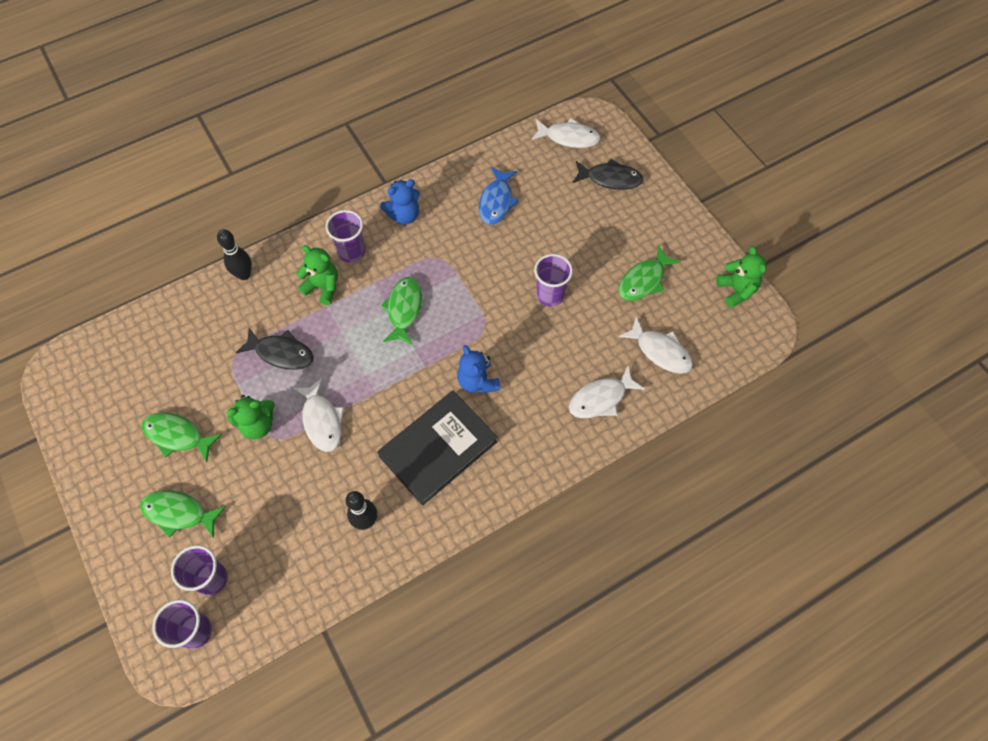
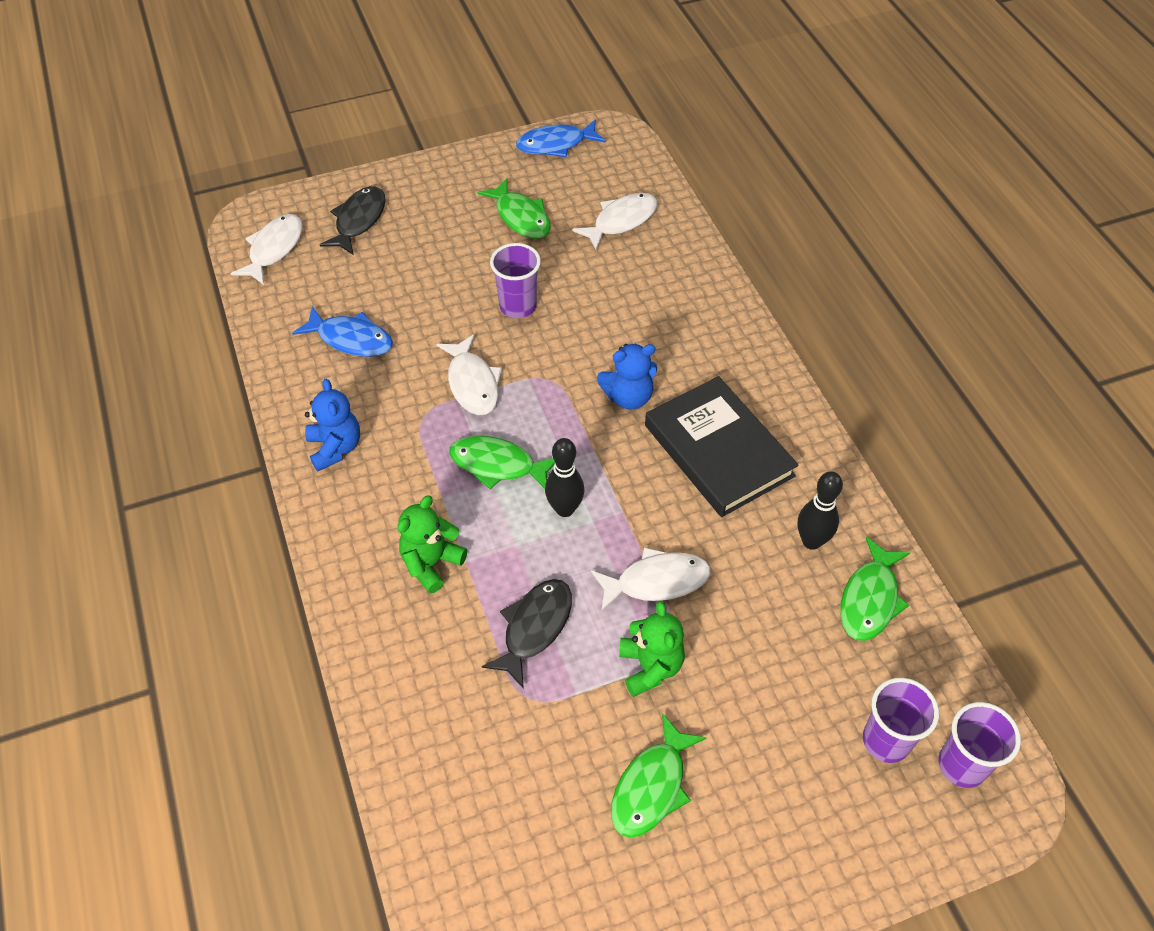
camera: 80 degrees left, 10 degrees down
green fish [140,490,226,538] -> green fish moved to [840,537,910,641]
black bowling pin [217,229,252,280] -> black bowling pin moved to [545,438,585,517]
purple cup [326,210,365,263] -> none
white fish [568,366,645,418] -> white fish moved to [436,334,502,415]
green teddy bear [716,246,767,308] -> blue fish [516,119,606,157]

